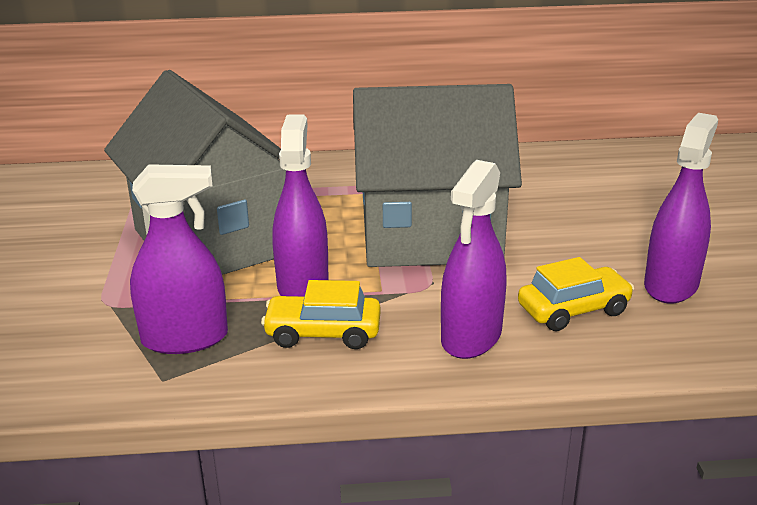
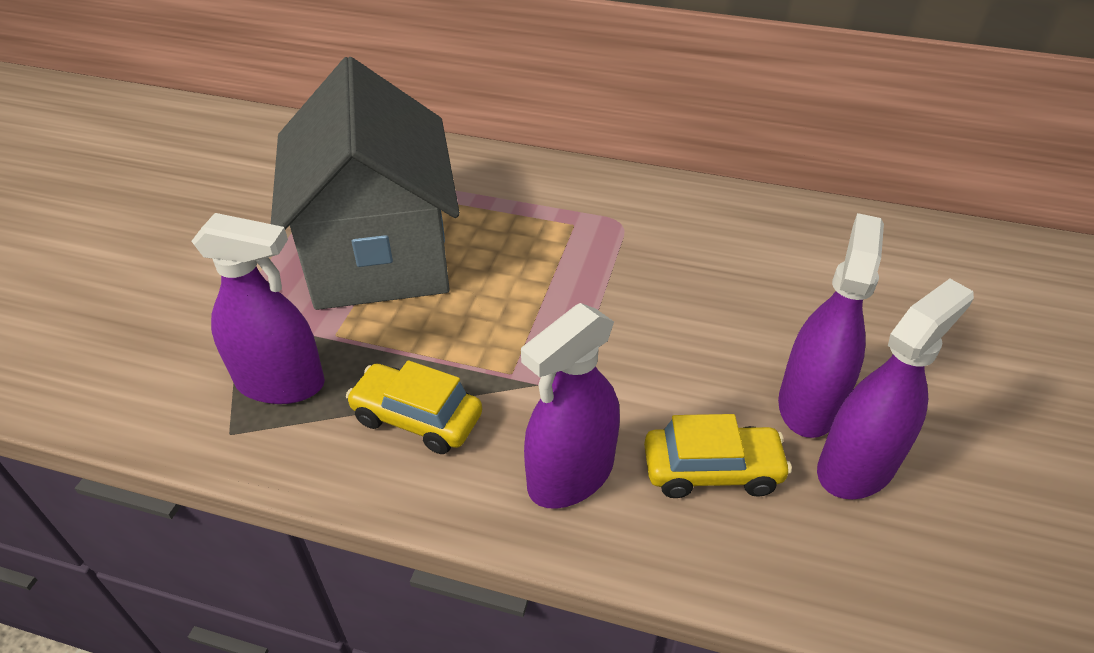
camera: 20 degrees right, 15 degrees up
purple spray bottle [273,114,329,296] -> purple spray bottle moved to [778,213,884,438]
grey house [353,84,522,267] -> none

